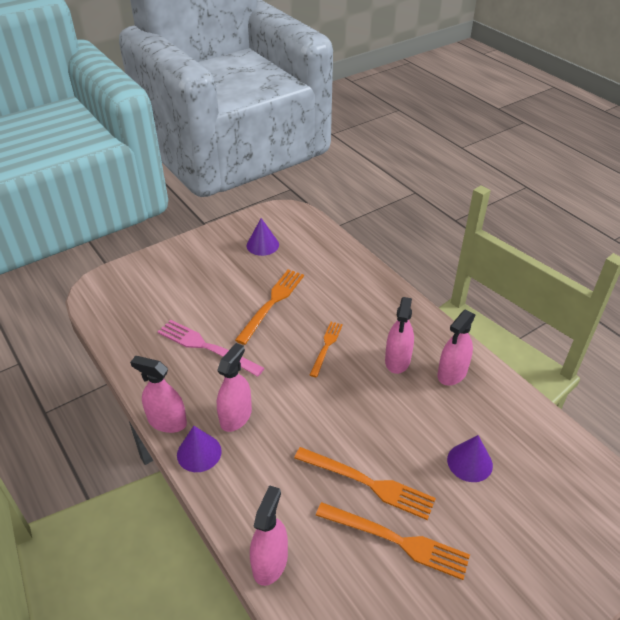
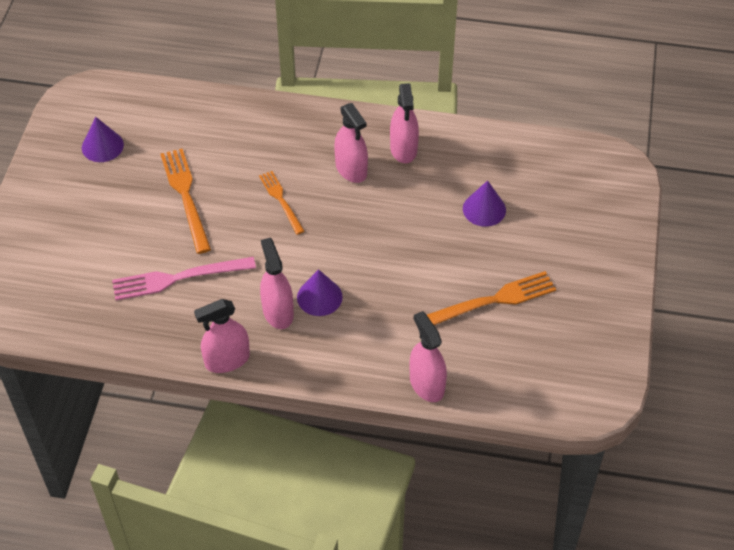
camera: 45 degrees left, 10 degrees up
purple cone [177,426,222,472] -> purple cone moved to [297,269,343,316]
orange fork [294,447,436,520] -> none

